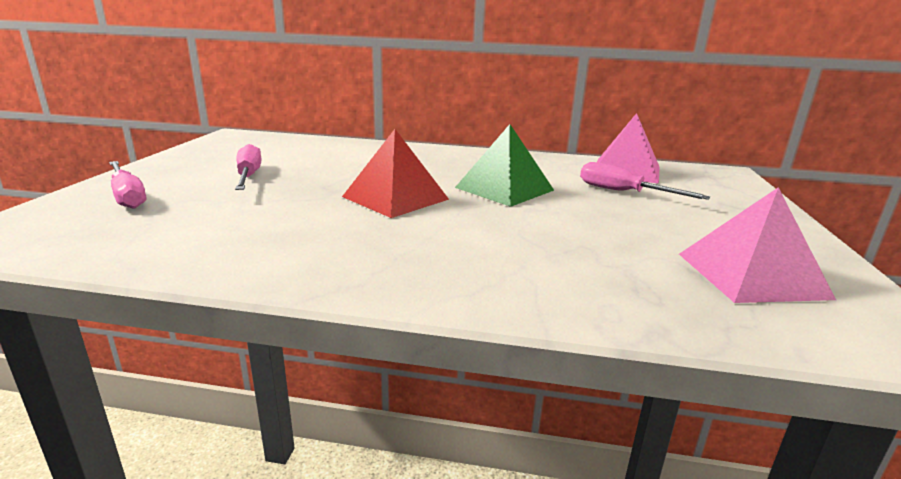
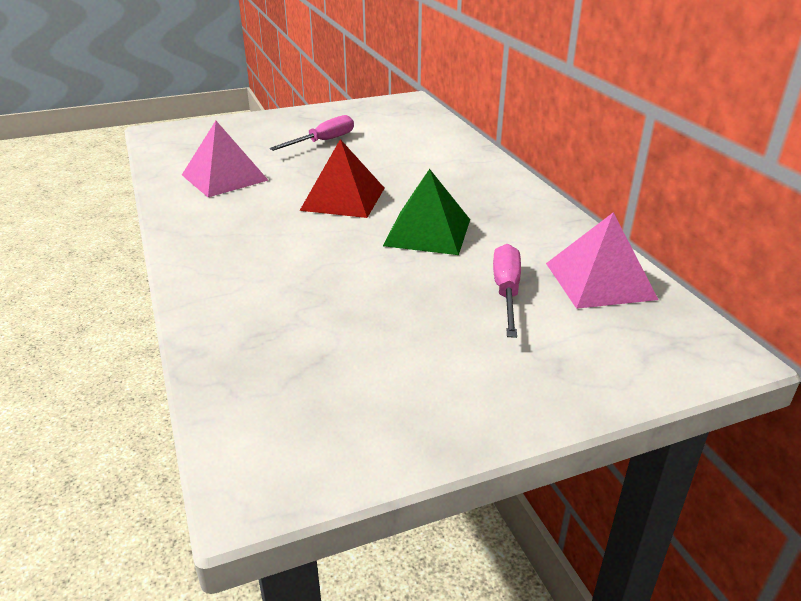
camera: 60 degrees right, 10 degrees up
pink screwdriver [109,161,146,209] -> none
pink pyramid [679,187,836,303] -> pink pyramid moved to [182,121,268,197]

